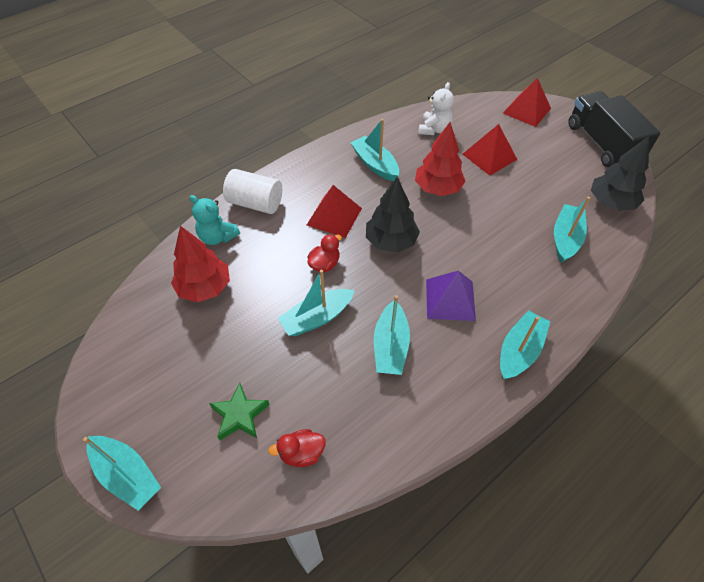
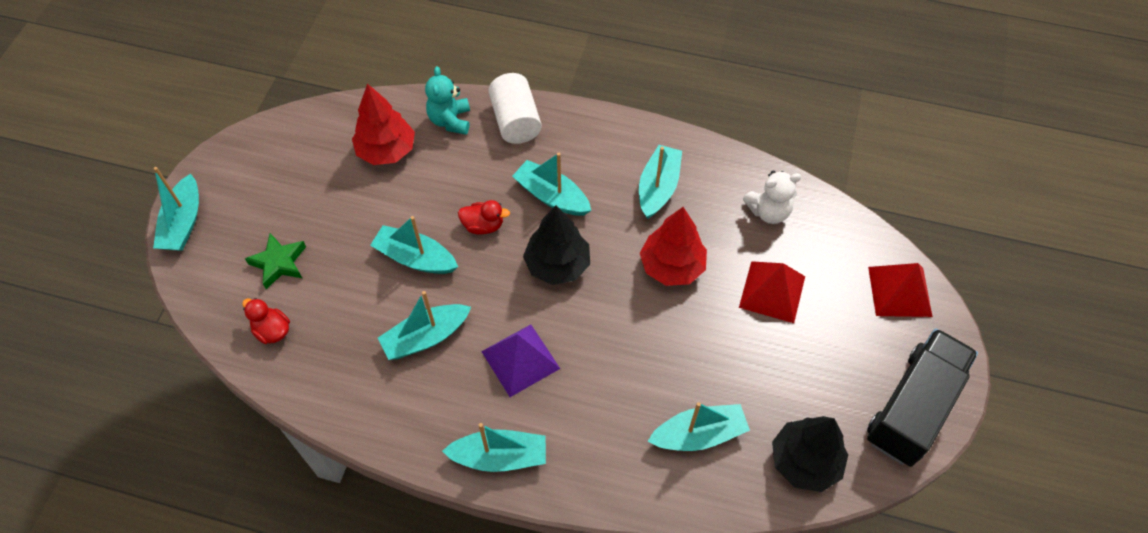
camera: 55 degrees right, 5 degrees up
red pyramid [307,185,362,238] -> turquoise boat [512,153,591,216]

